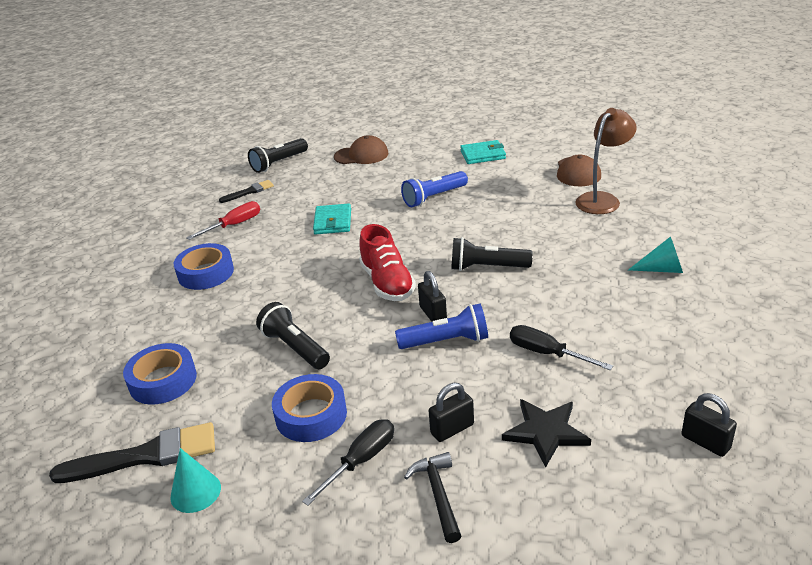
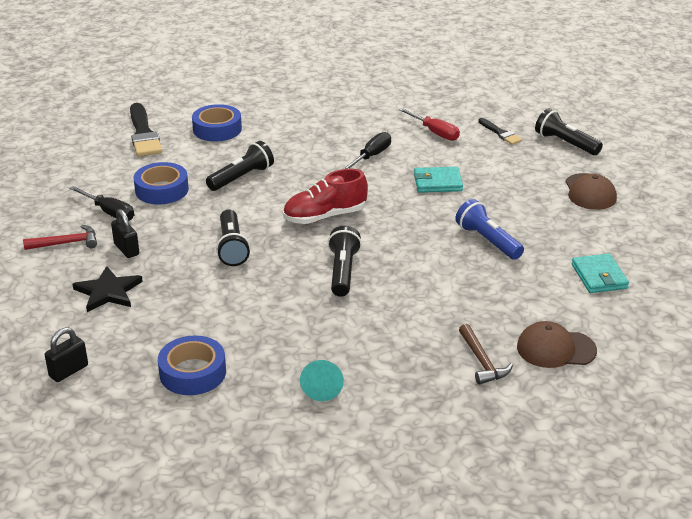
camera: 85 degrees right, 0 degrees up
turquoise cone [170,448,221,513] -> none
blue tape [174,243,234,290] -> blue tape moved to [158,335,226,395]
blue flashlight [395,304,488,349] -> black flashlight [216,210,250,266]
black hammer [404,452,461,543] -> red hammer [23,225,97,250]
black padlock [418,271,447,322] -> none
black screwdriver [510,325,613,370] -> black screwdriver moved to [343,132,391,169]
brown lamp [575,108,637,214] -> brown hammer [459,324,513,384]

